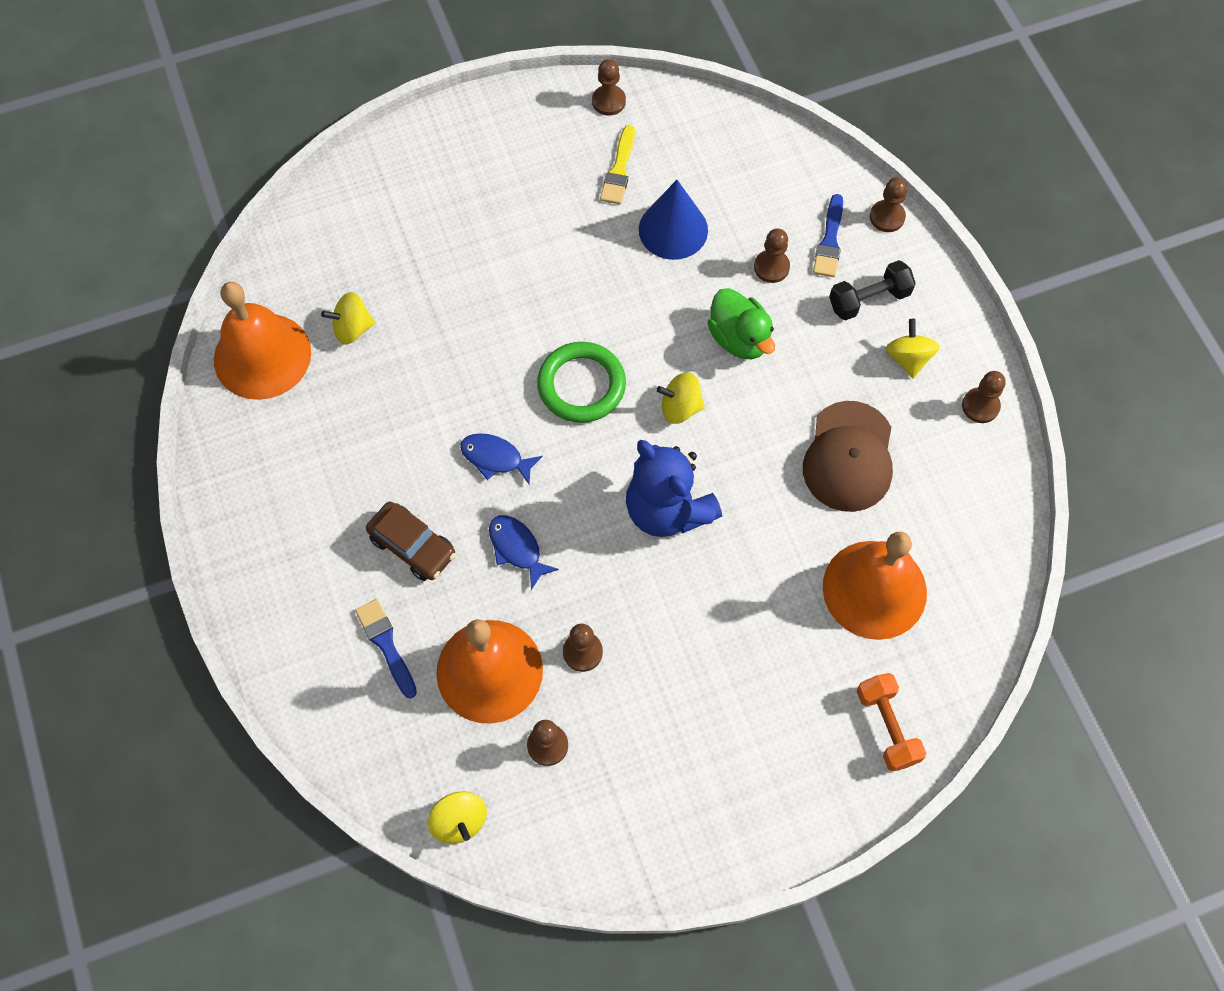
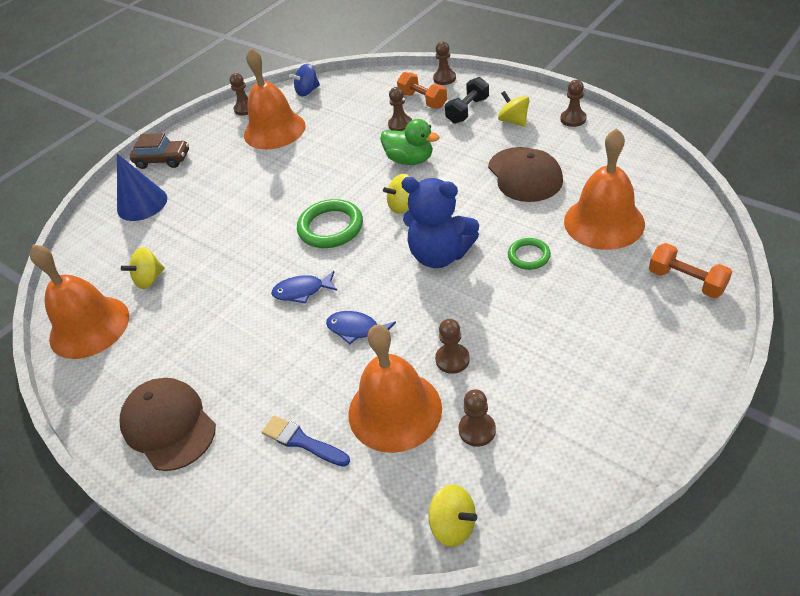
camera: 25 degrees left, 20 degrees down
brown car [366,501,456,581] -> brown car moved to [130,133,189,169]
yellow brush [600,125,635,204] -> orange bell [244,48,306,150]
blue cone [639,180,708,260] -> blue cone moved to [117,154,167,221]
blue brush [813,194,843,277] -> orange dumbbell [397,72,447,108]
none -> brown cap [120,378,216,471]
none -> blue spinning top [289,64,320,97]
none -> green ring [508,238,551,270]

